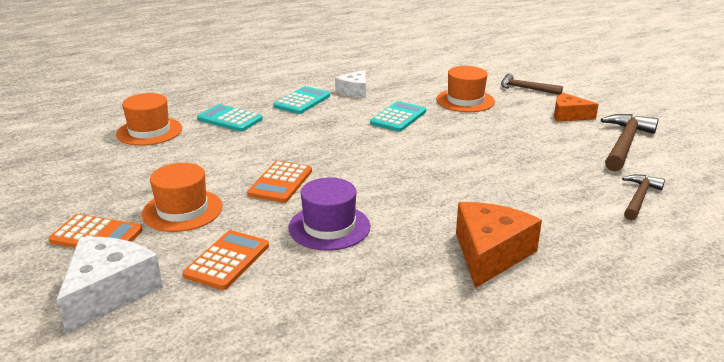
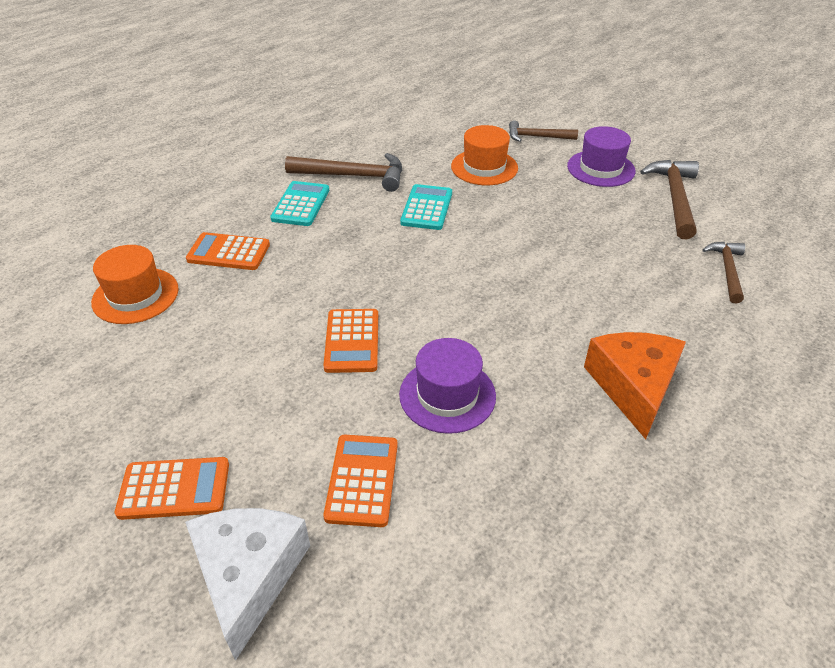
camera: 20 degrees left, 15 degrees up
orange hat [142,163,223,232] -> none
turquoise calculator [197,104,263,132] -> orange calculator [186,232,270,270]
white cheese [335,70,366,98] -> brown hammer [285,153,402,192]
orange cheese [554,93,599,122] -> purple hat [567,126,636,187]

